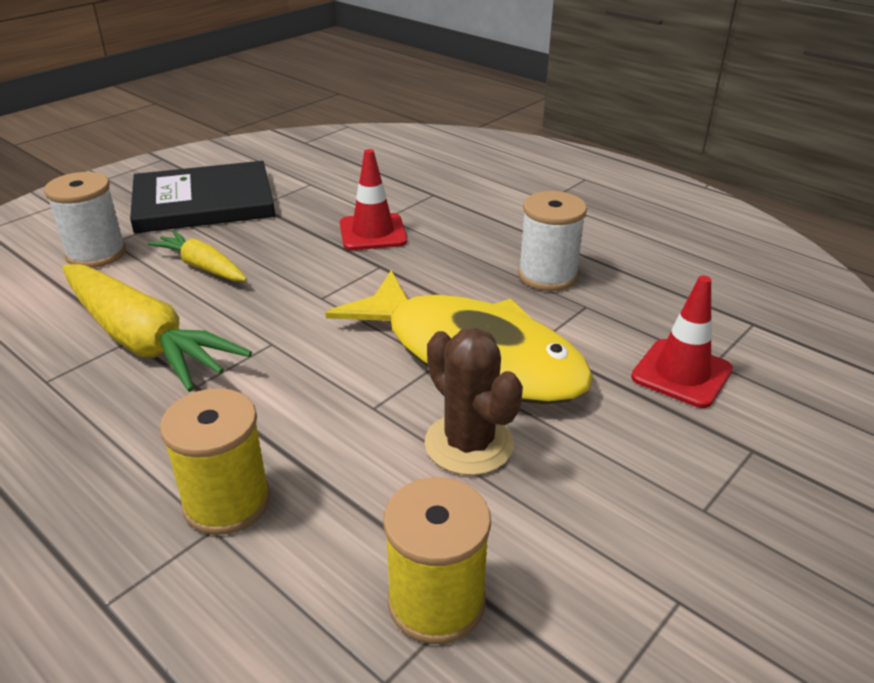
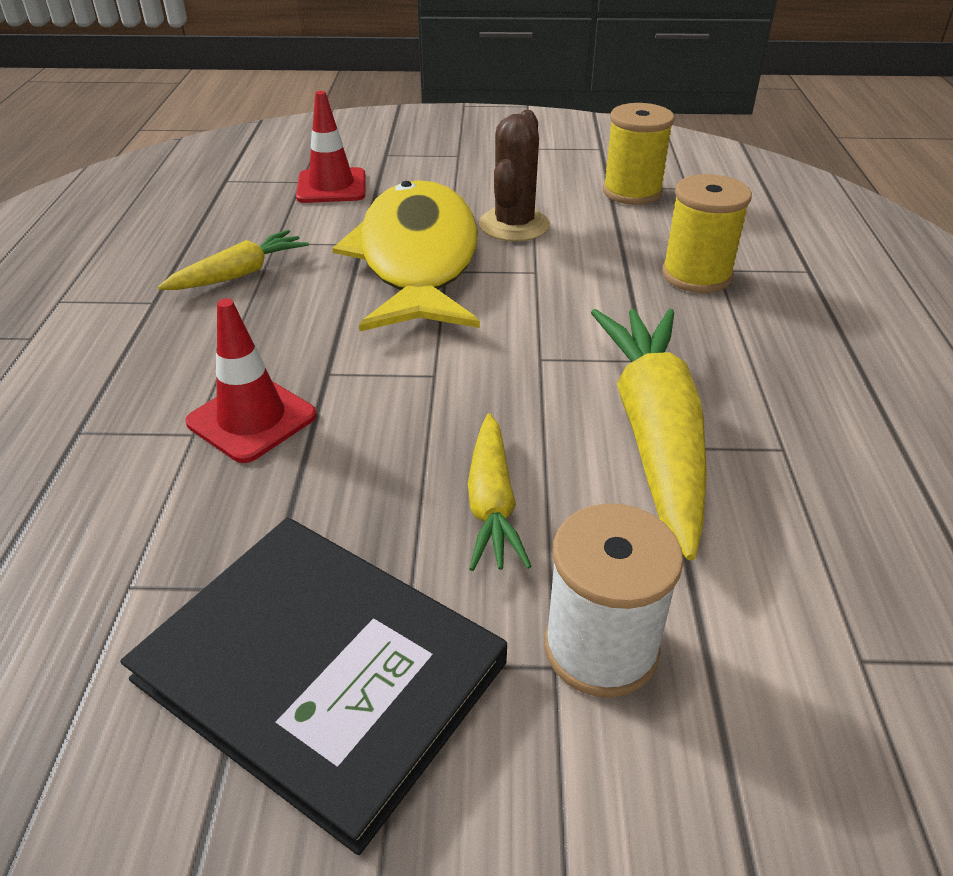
camera: 130 degrees left, 5 degrees up
white spool [518,191,587,291] -> yellow carrot [158,230,309,290]

